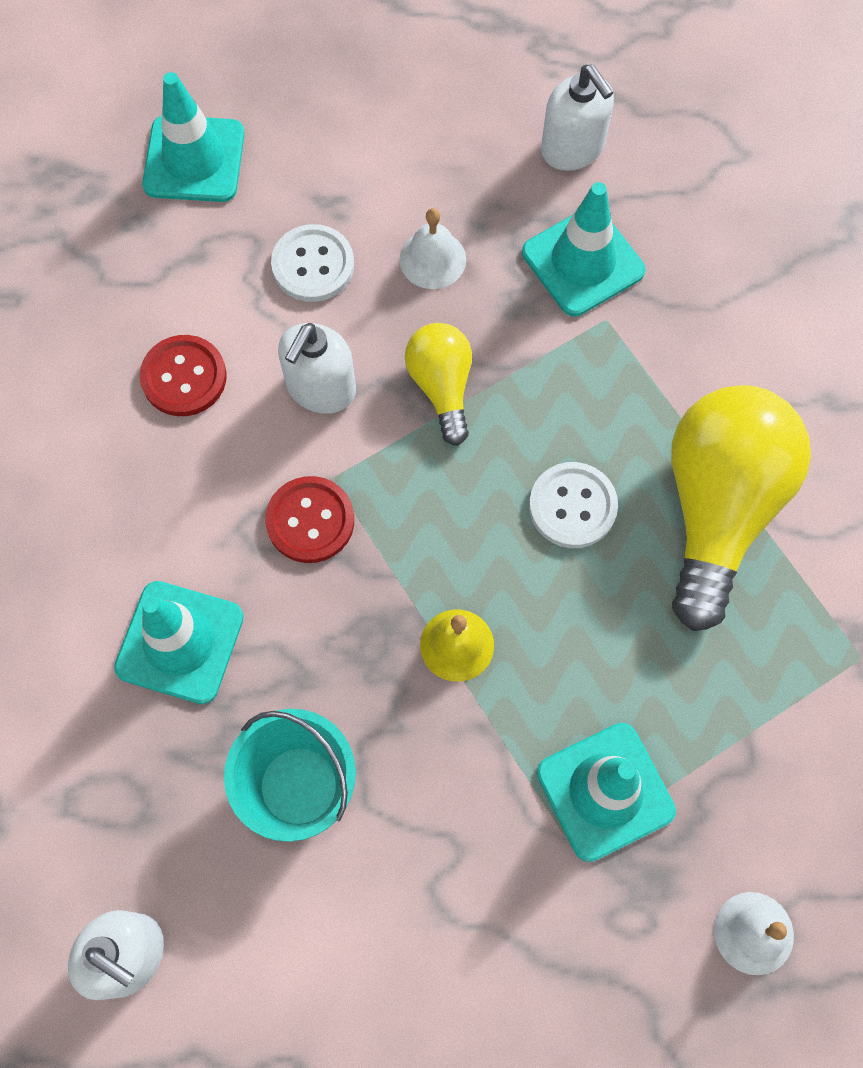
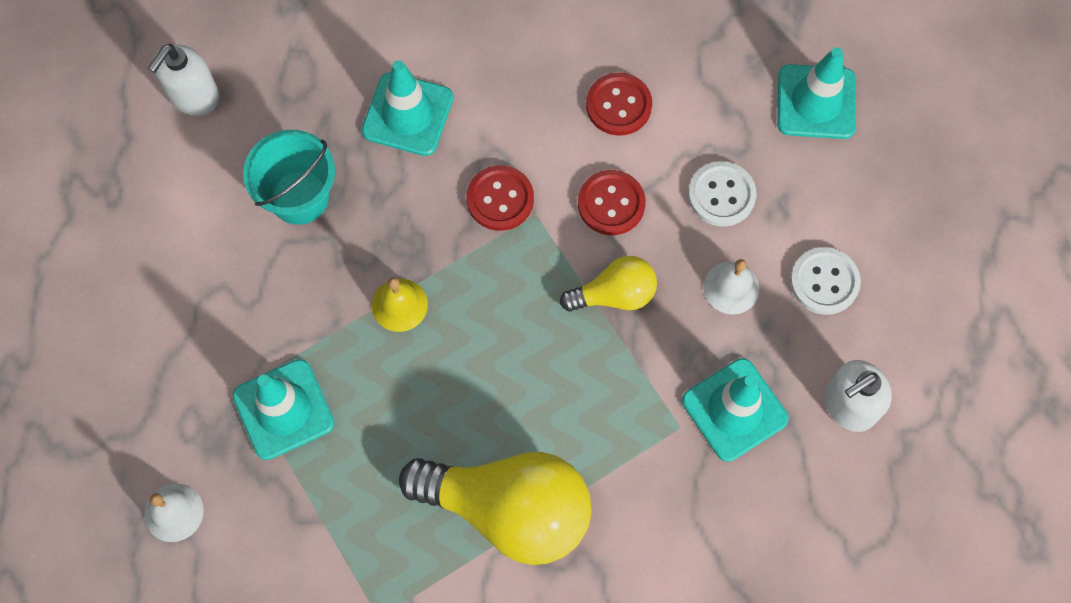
camera: 90 degrees right, 0 degrees up
white soap dispenser [278,323,356,414] -> red button [578,170,646,235]
white button [529,462,618,548] -> white button moved to [790,247,861,315]

